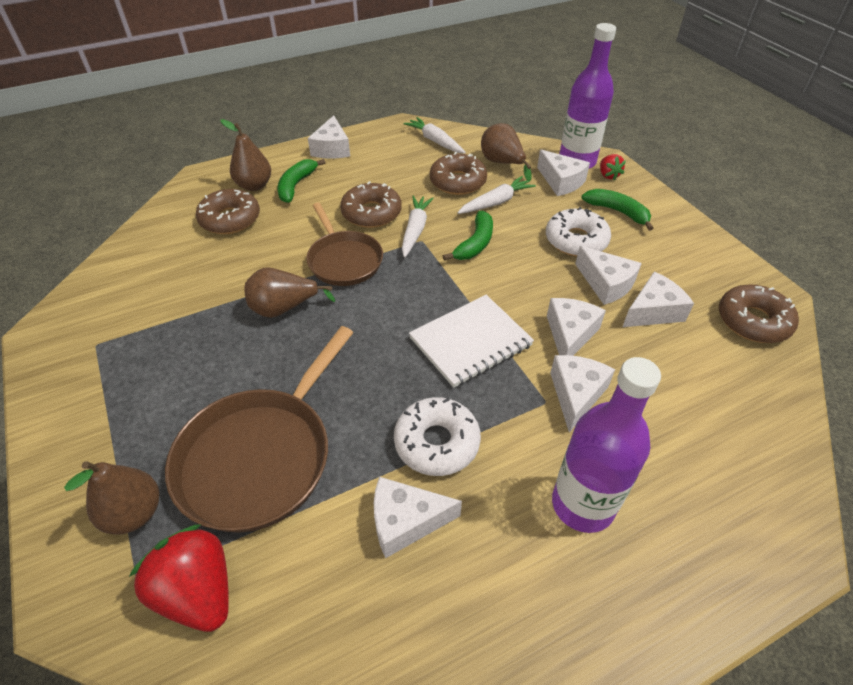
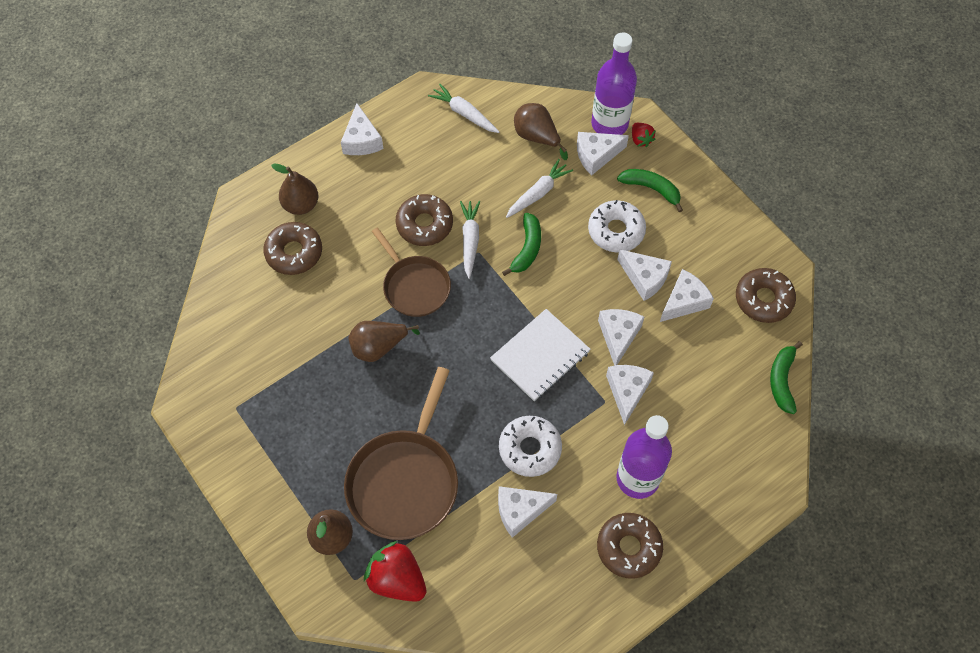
camera: 10 degrees left, 15 degrees up
green banana [277,159,325,203] -> green banana moved to [770,341,803,414]
brown donut [430,152,487,195] -> brown donut moved to [597,513,663,579]
white cheese [537,150,590,196] -> white cheese turned 120 degrees clockwise [577,132,629,176]

